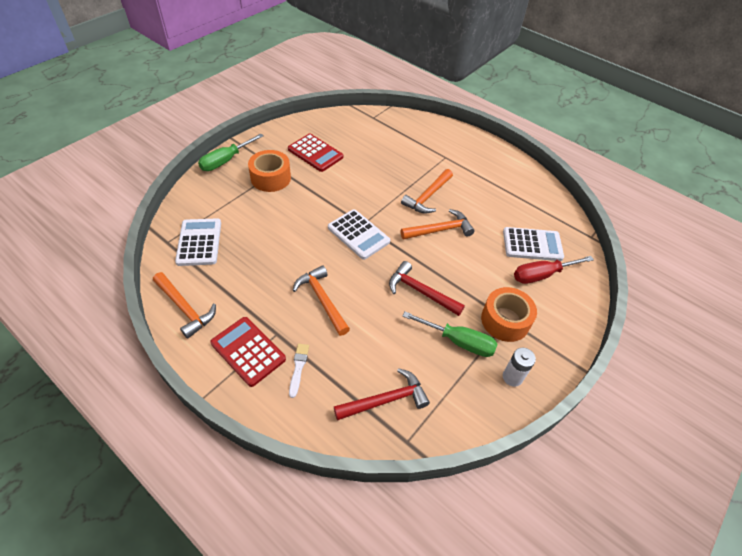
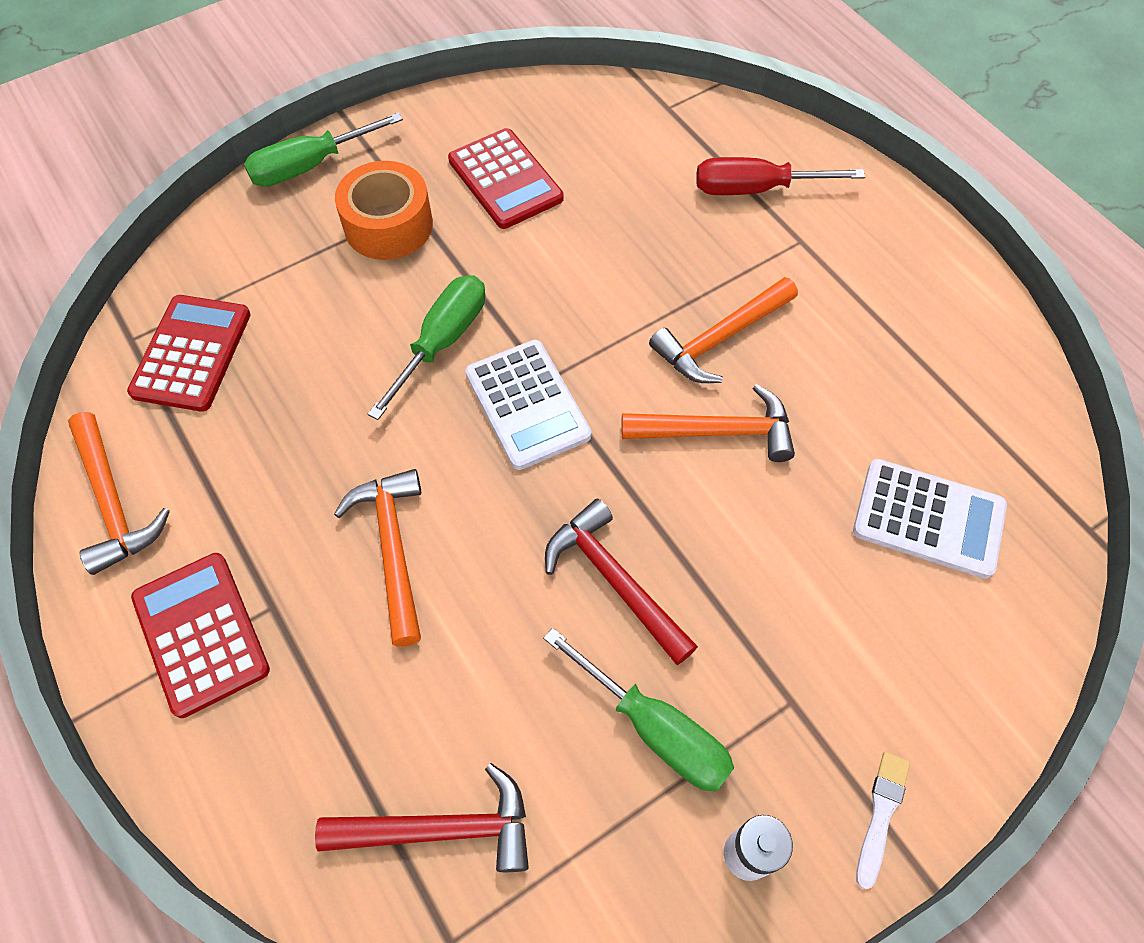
camera: 20 degrees right, 10 degrees up
white calculator [175,218,221,266] -> red calculator [127,295,251,412]
white brush [289,344,309,398] -> white brush moved to [856,752,910,889]
orange tape [481,287,537,342] -> none
red screwdriver [514,256,594,284] -> red screwdriver moved to [696,157,865,195]
none -> green screwdriver [368,275,485,420]

